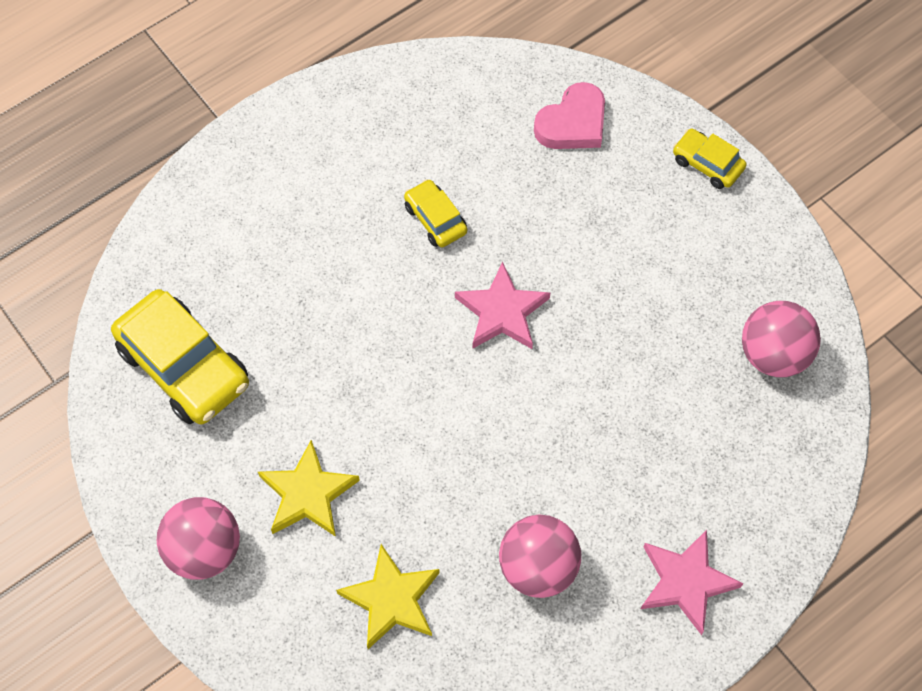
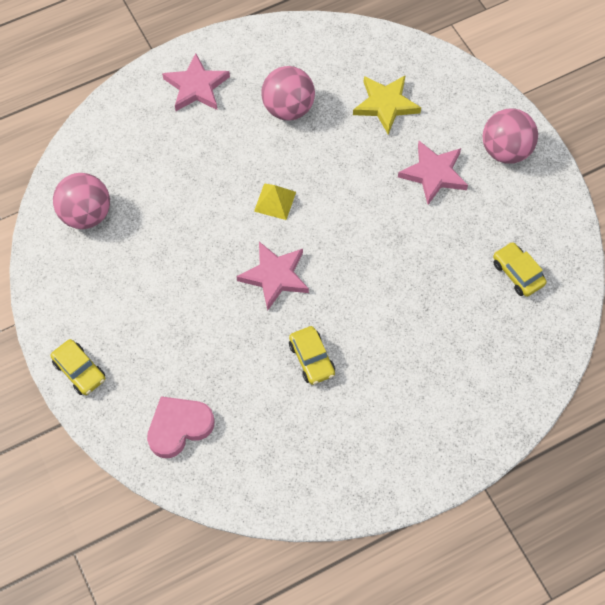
camera: 170 degrees left, 0 degrees up
yellow car [111,289,249,424] -> yellow car [493,242,547,297], size x0.52
yellow star [258,440,360,537] -> pink star [398,141,468,204]
none -> yellow pyramid [254,183,296,220]

